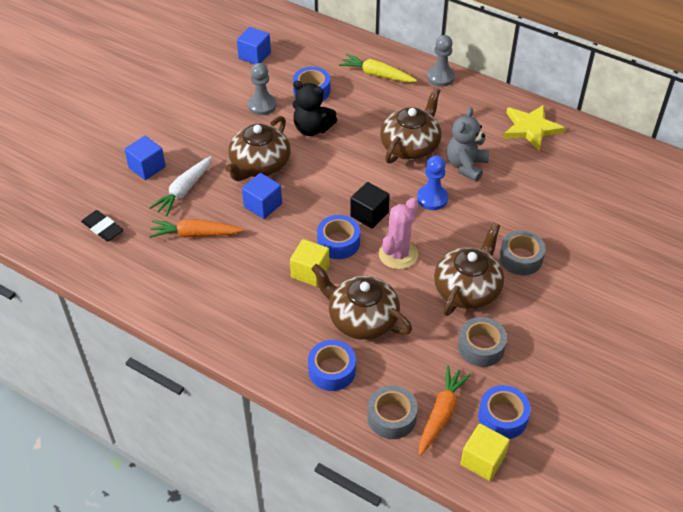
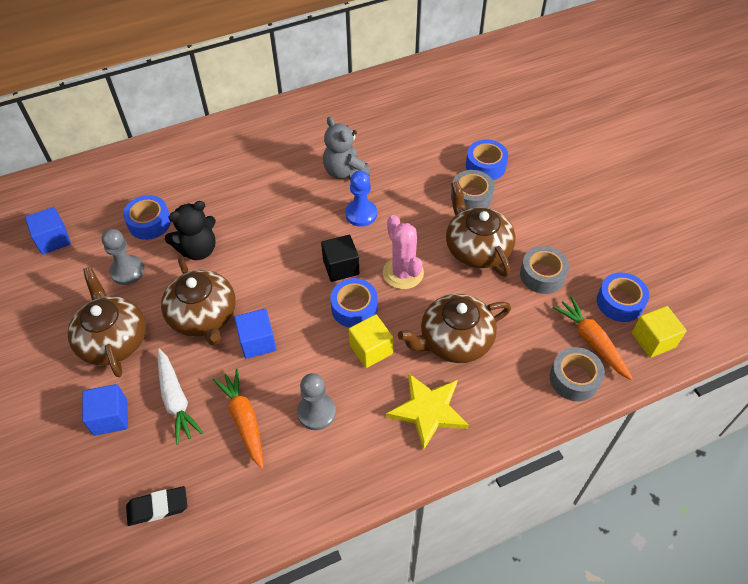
camera: 55 degrees left, 5 degrees up
orange carrot [149,219,244,238] -> orange carrot turned 120 degrees clockwise [213,369,263,469]
blue tape [308,340,356,391] -> blue tape moved to [466,140,508,180]
yellow carrot [339,54,417,82] -> none
brown teapot [380,88,442,164] -> brown teapot moved to [68,267,146,377]
grey pawn [427,35,455,87] -> grey pawn moved to [297,373,336,430]
yellow star [503,105,565,151] -> yellow star moved to [386,373,469,451]

